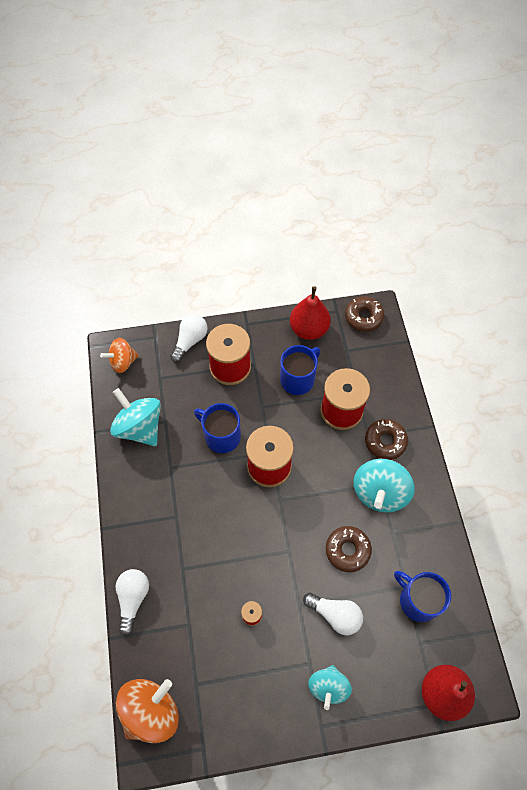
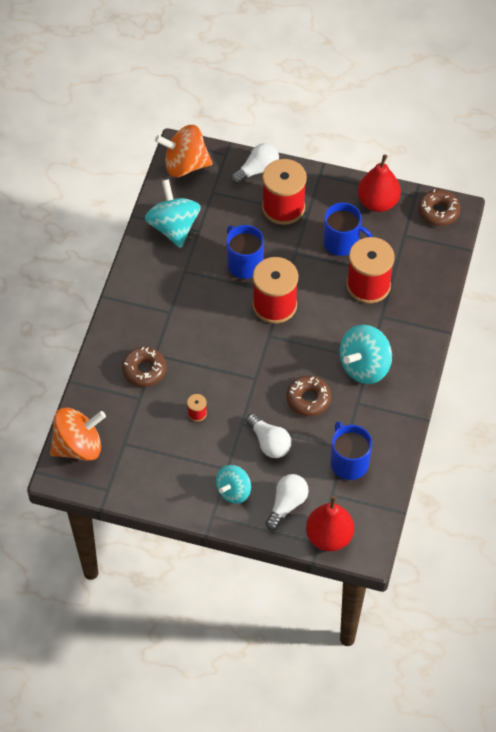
camera: 25 degrees right, 5 degrees down
orange spinning top [100,338,139,373] -> orange spinning top [155,125,212,177], size x1.55
white light bulb [116,569,149,636] -> white light bulb moved to [265,474,309,530]
blue mug [280,345,321,395] -> blue mug turned 45 degrees clockwise [323,203,373,256]
brown donut [365,419,408,460] -> brown donut moved to [122,347,166,387]

